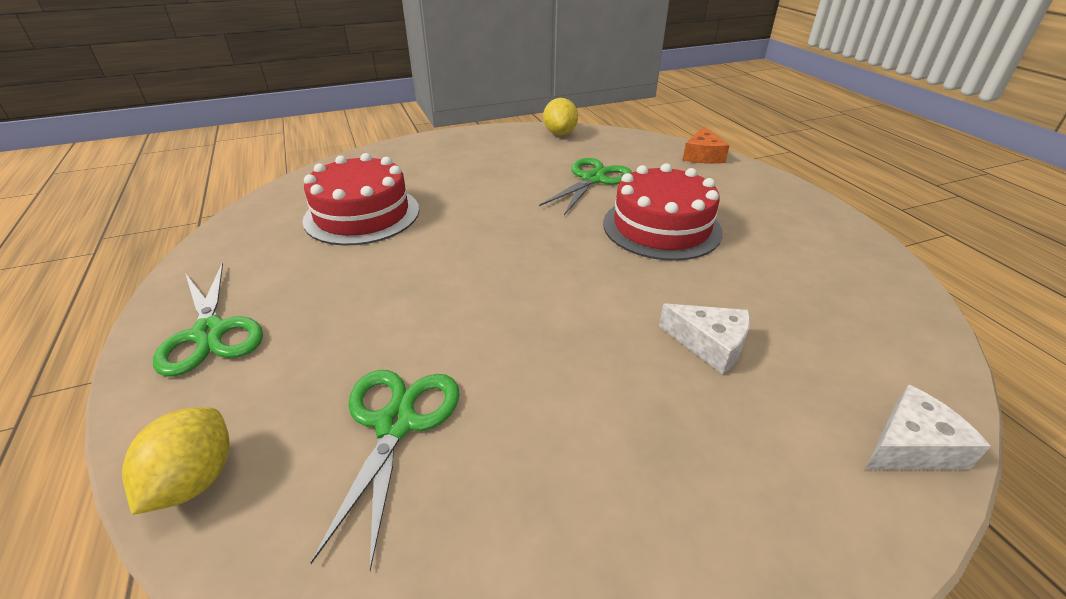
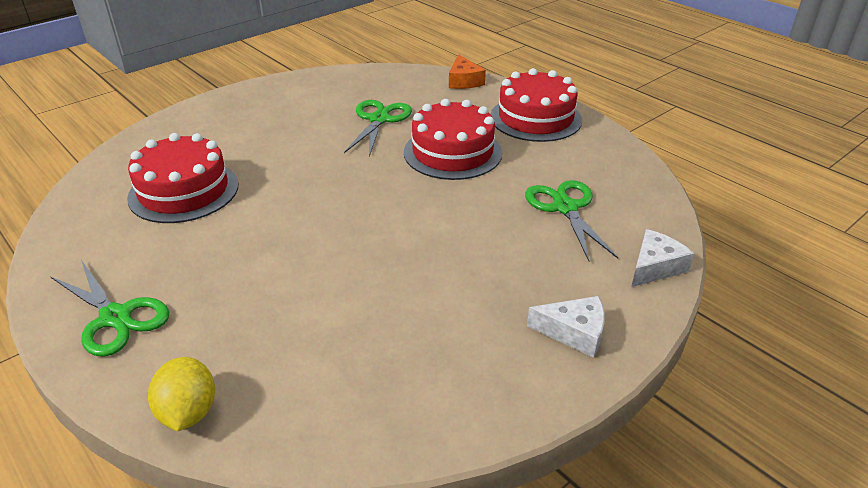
camera: 20 degrees left, 0 degrees up
green scissors [310,370,460,571] -> green scissors moved to [525,180,618,261]
yellow lemon [543,98,578,135] -> none
white cheese [659,303,750,374] -> white cheese moved to [527,296,605,358]
none -> red cake [491,68,582,142]

